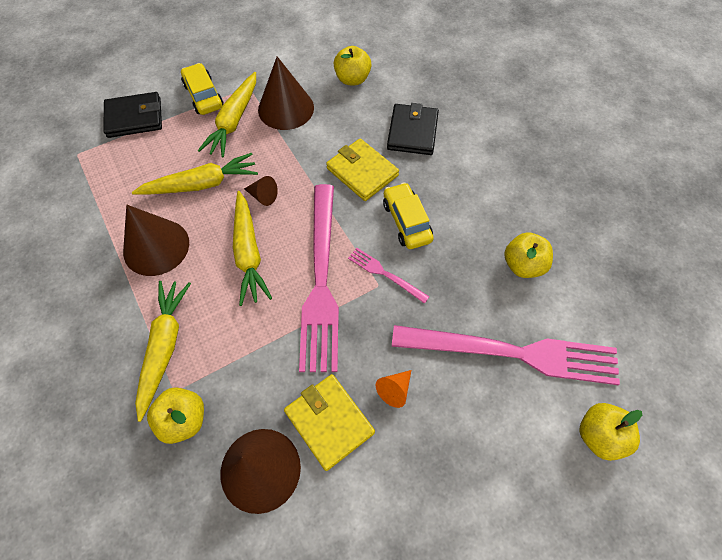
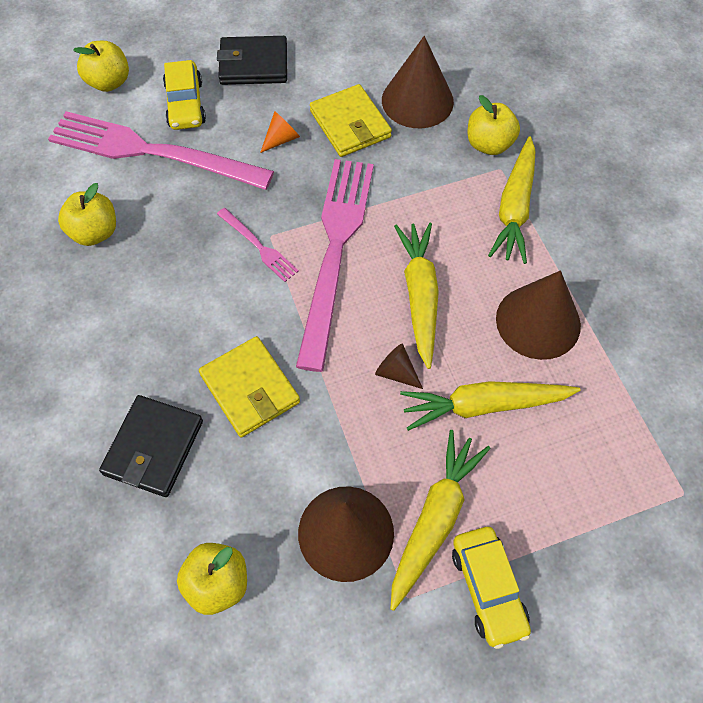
camera: 170 degrees left, 0 degrees up
black wallet [103,92,162,138] -> black wallet moved to [217,36,287,85]
yellow car [383,182,434,249] -> yellow car moved to [163,60,206,130]

